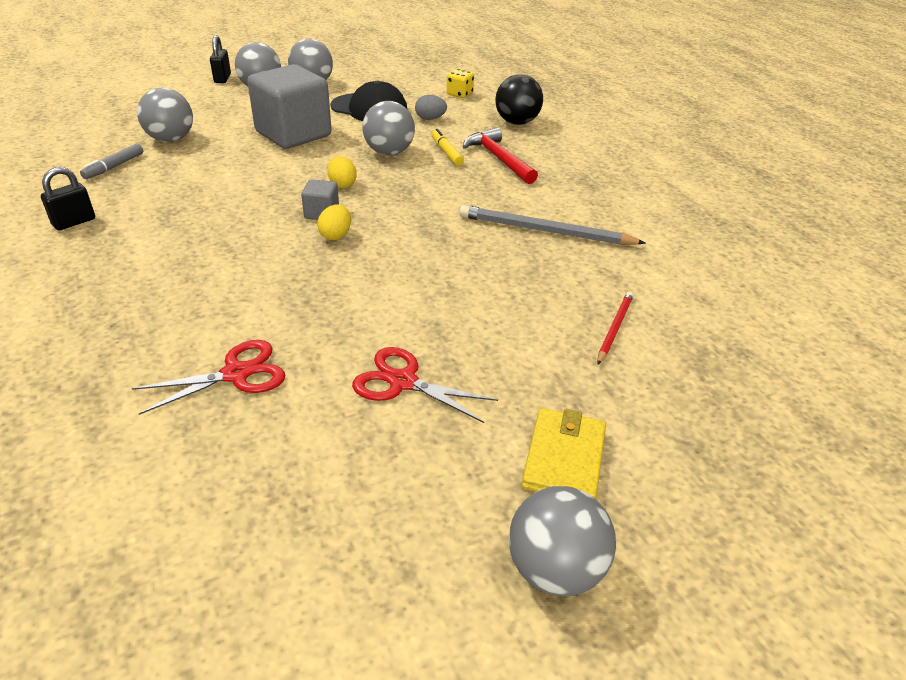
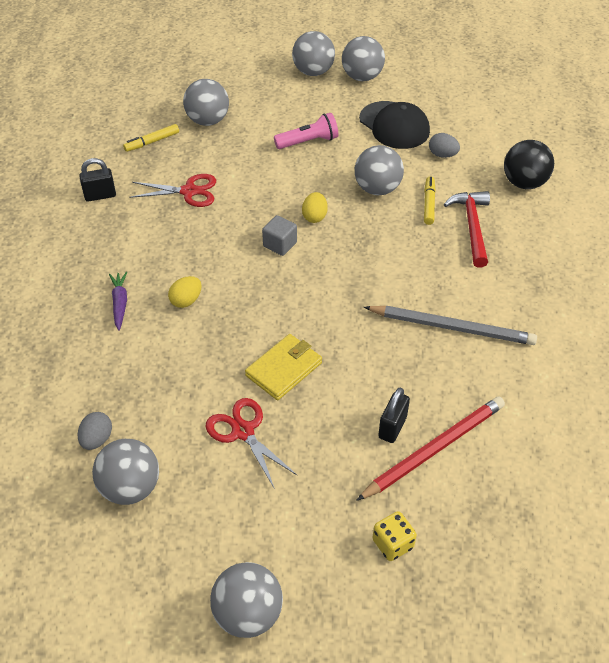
camera: 30 degrees right, 10 degrees up
grey marker [80,144,143,179] -> yellow marker [123,124,179,152]
red scissors [132,340,285,415] -> red scissors moved to [129,174,216,207]
black padlock [210,35,231,83] -> black padlock moved to [378,388,410,443]
grey cube [247,64,332,149] -> pink flashlight [274,113,338,149]
yellow egg [317,204,351,240] -> yellow egg moved to [168,276,202,308]
yellow dice [446,69,474,98] -> yellow dice moved to [372,511,417,561]
grey pencil [459,205,646,245] -> grey pencil turned 150 degrees clockwise [364,306,537,345]
yellow wallet [522,408,606,498] -> yellow wallet moved to [245,334,322,400]
red pencil [597,292,634,364] -> red pencil [356,397,505,501], size x1.80
none -> grey egg [78,412,112,450]
none -> grey ball [92,439,159,505]
none -> purple carrot [109,272,127,331]

